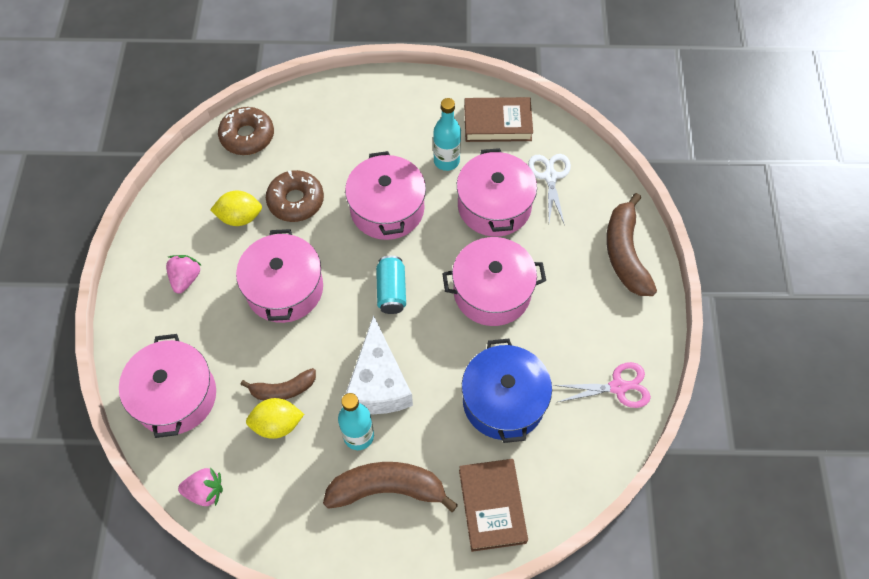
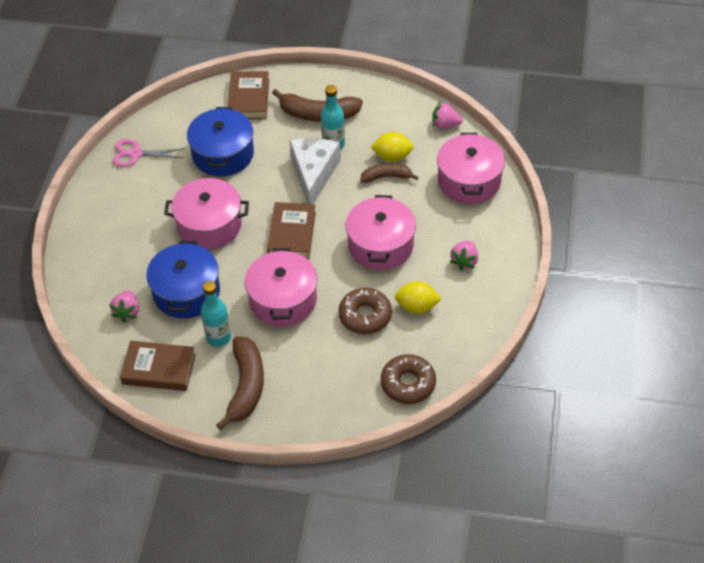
camera: 170 degrees left, 10 degrees down
turquoise can [376,256,406,314] -> brown book [267,202,316,260]
pink pot [457,148,537,237] -> blue pot [146,241,220,319]
white scissors [528,154,571,225] -> pink strawberry [109,291,139,322]
brown banana [606,193,657,296] -> brown banana moved to [216,336,264,430]

